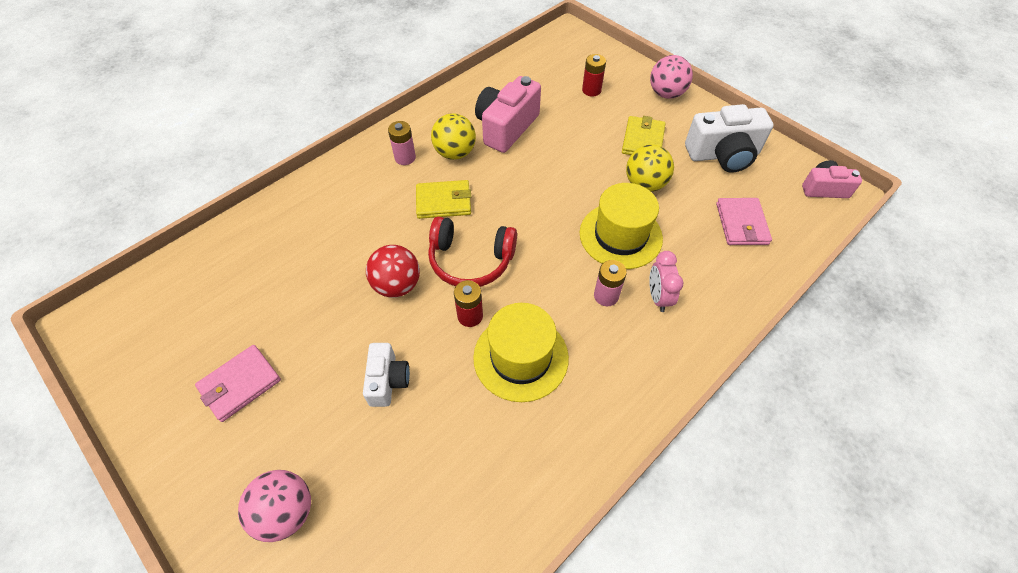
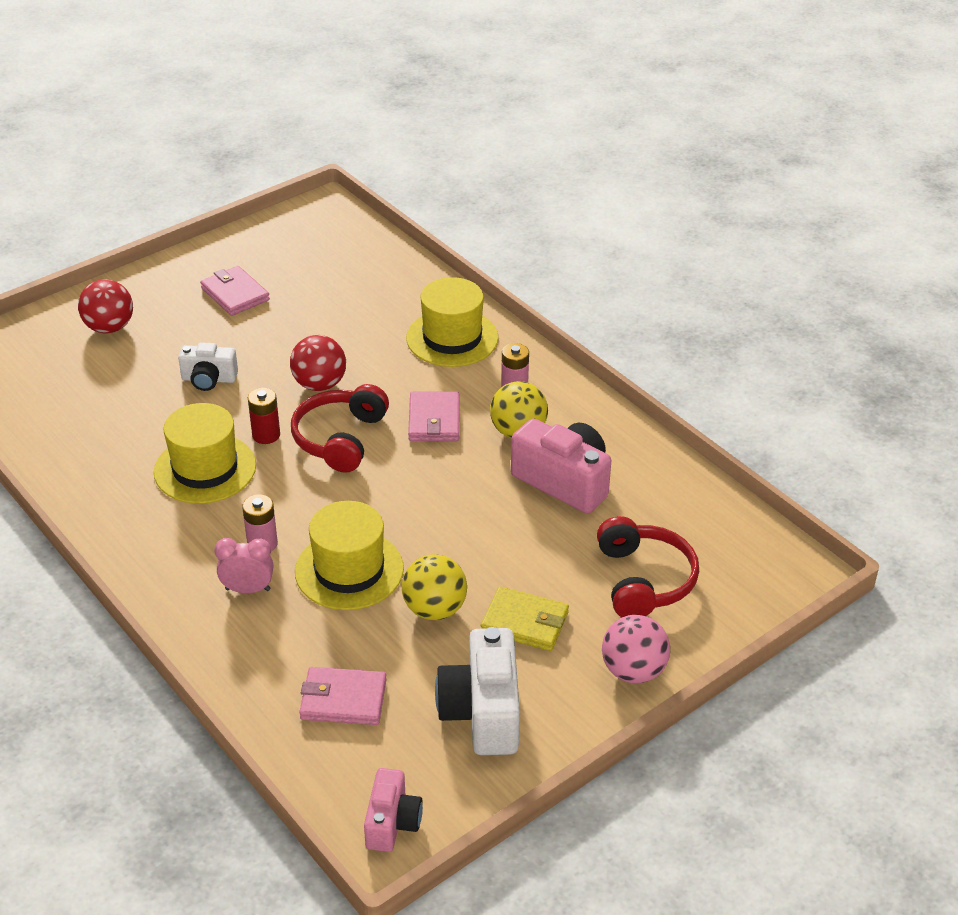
camera: 95 degrees right, 15 degrees down
pink ball [238,470,311,542] -> red ball [78,279,133,333]
yellow wallet [416,180,471,219] -> pink wallet [408,392,460,441]
red battery [582,54,606,97] -> red headphones [597,516,699,617]
none -> yellow hat [406,277,499,367]

